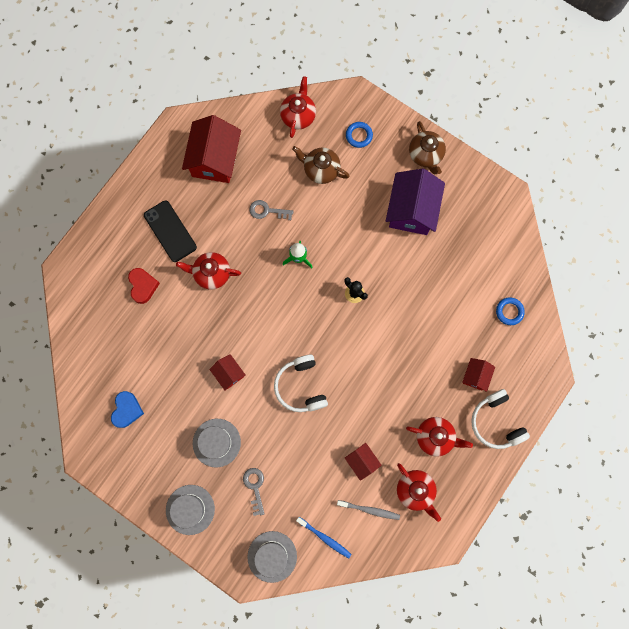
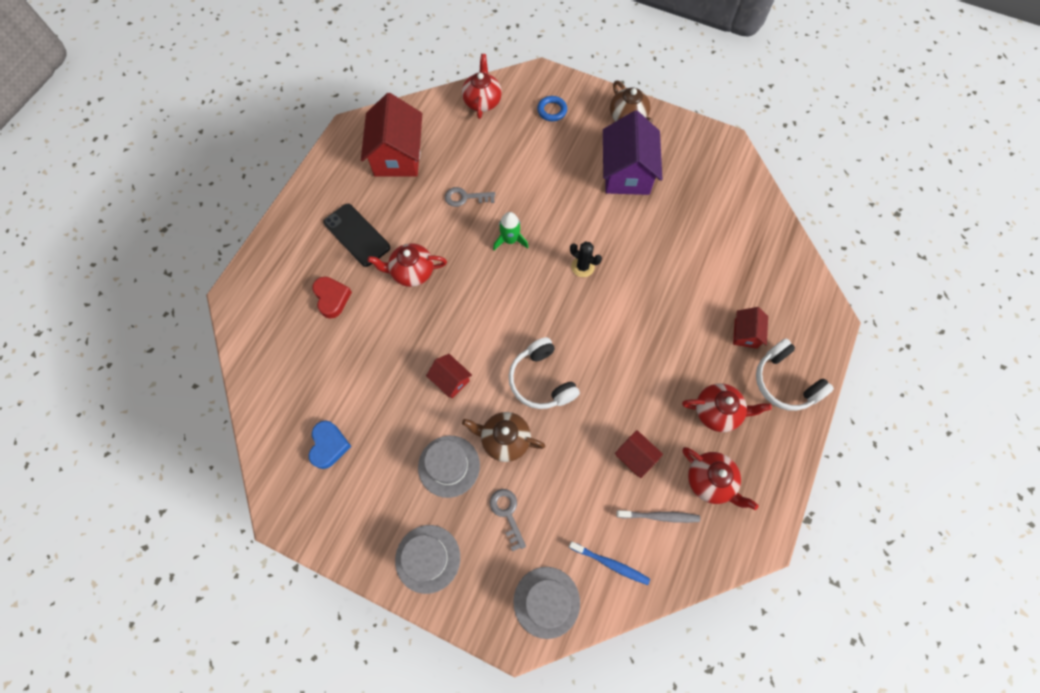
camera: 10 degrees left, 10 degrees down
brown teapot [292,146,350,184] -> brown teapot moved to [462,412,545,462]
blue ring [496,297,525,325] -> none

